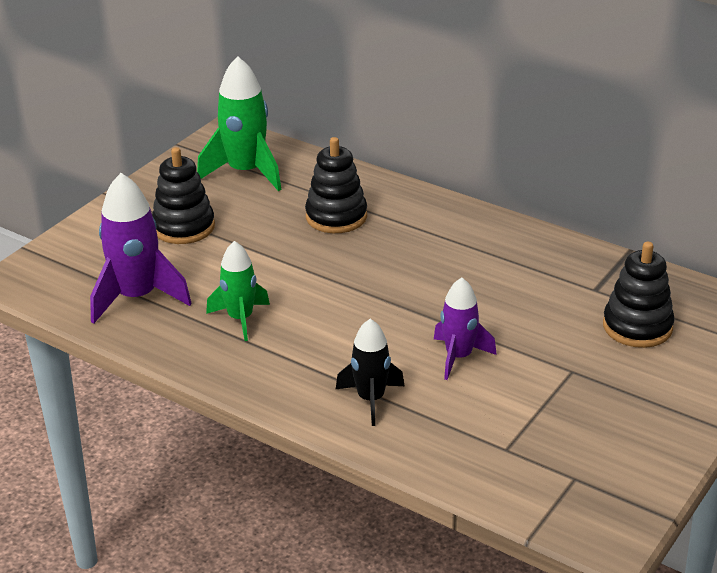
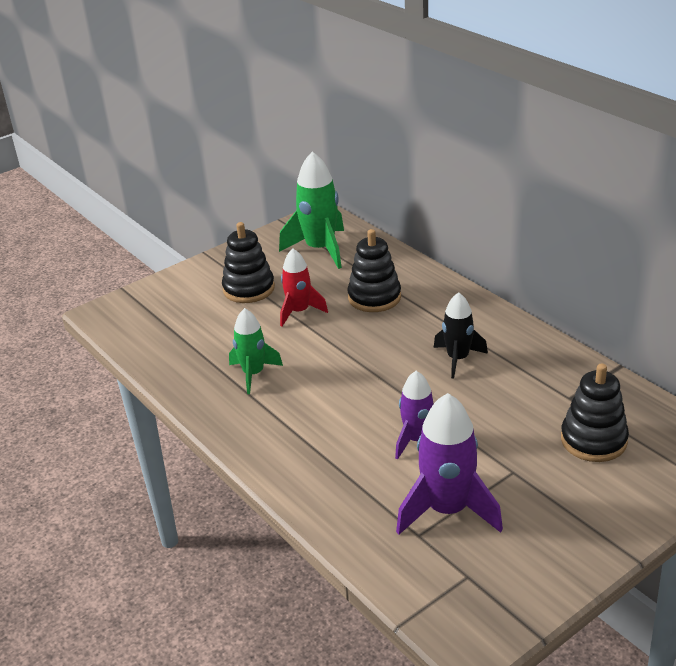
camera: 20 degrees right, 0 degrees up
purple rocket [90,173,192,324] -> purple rocket moved to [396,393,503,535]
black rocket [336,319,404,426] -> black rocket moved to [434,292,488,379]
none -> red rocket [280,249,328,326]

